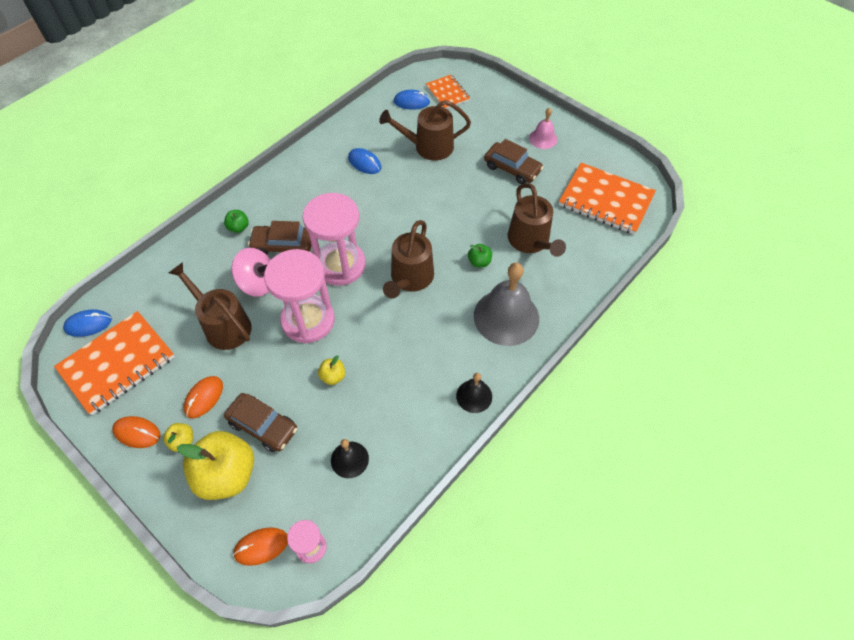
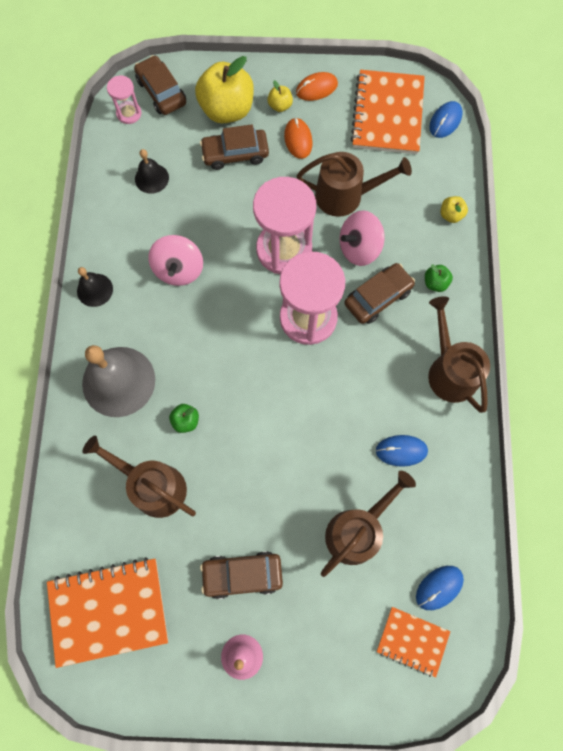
camera: 140 degrees right, 15 degrees up
orange mouse [233,527,288,566] -> brown car [134,55,186,115]
yellow apple [318,355,345,385] -> yellow apple moved to [441,196,468,223]
brown watering can [383,220,434,299] -> brown watering can moved to [428,296,490,413]
none -> pink spinning top [148,235,203,286]

